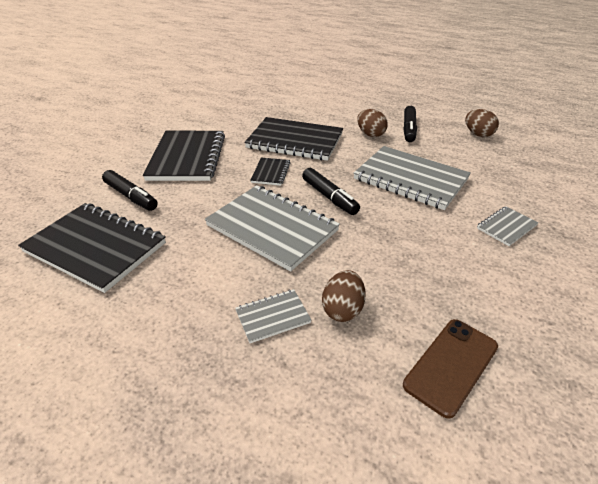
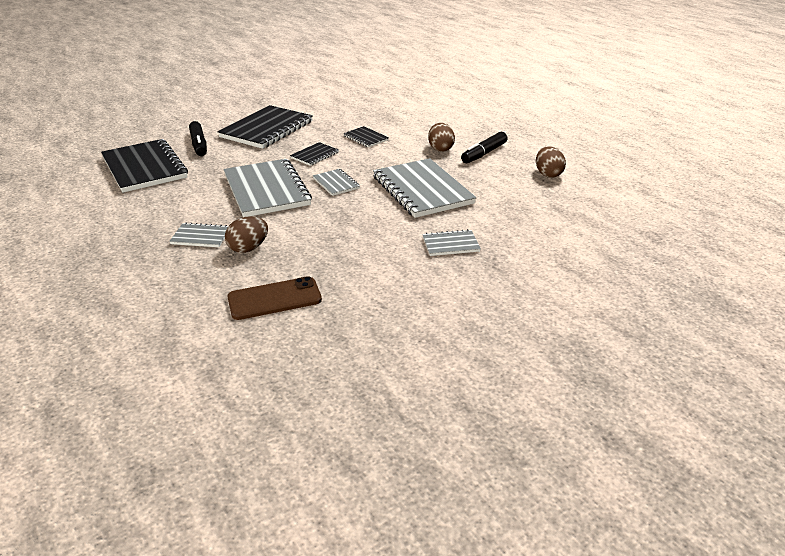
camera: 30 degrees right, 5 degrees down
black notebook [244,117,343,161] -> black notebook [343,126,389,148], size x0.47
black marker [302,168,360,215] -> grey notebook [313,169,360,196]

